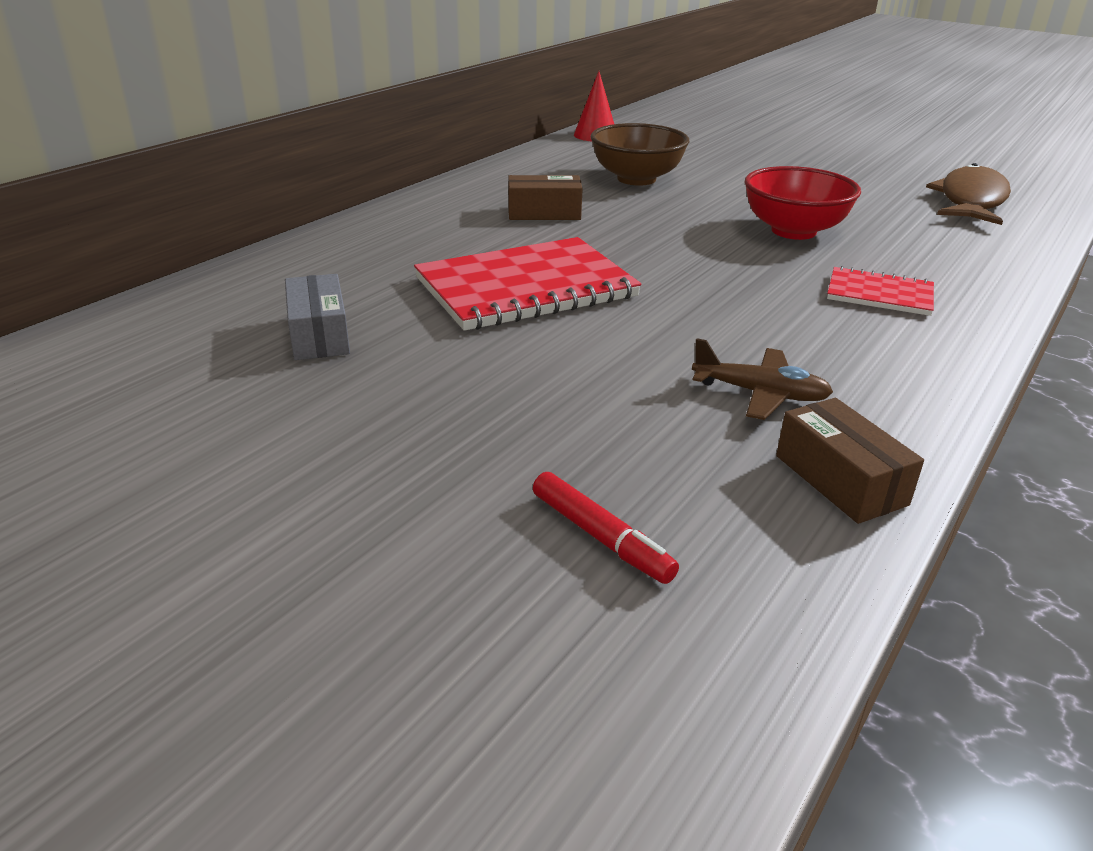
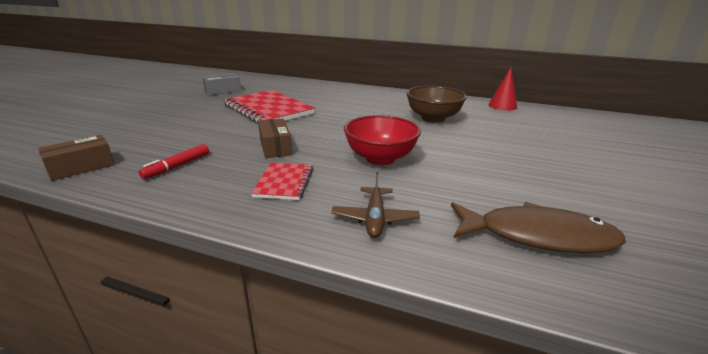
camera: 75 degrees right, 5 degrees down
brown box [508,175,583,220] -> brown box moved to [258,118,292,158]
red marker [533,472,679,584] -> red marker moved to [139,144,209,179]
brown plane [692,338,833,420] -> brown plane moved to [331,172,420,238]

